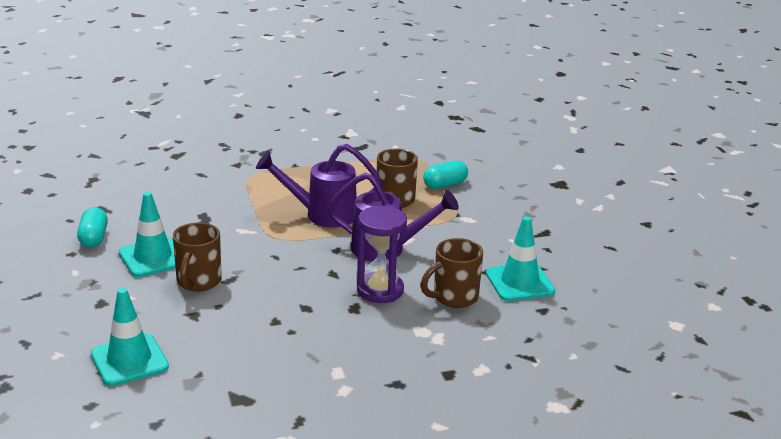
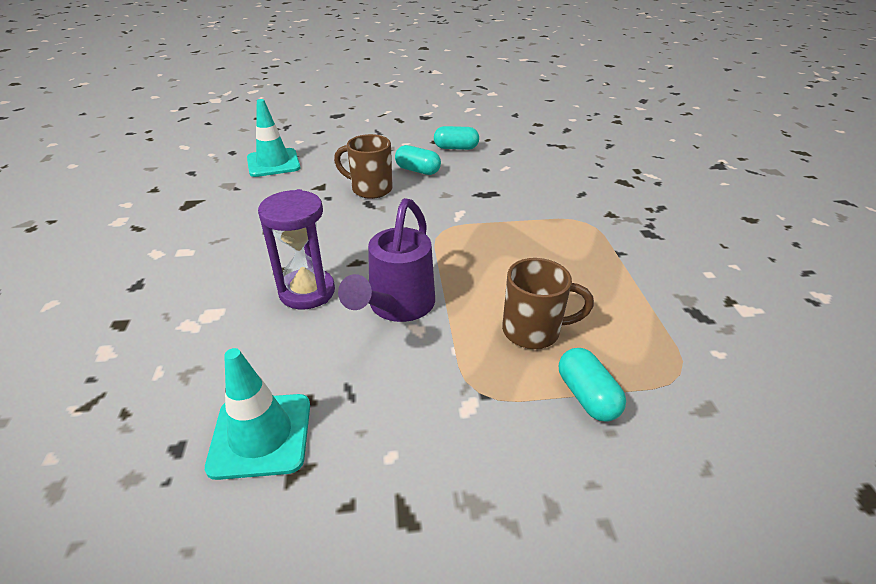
camera: 100 degrees right, 10 degrees up
turquoise traffic cone [119,192,176,277] -> turquoise capsule [395,145,441,175]
purple watering can [256,144,382,228] -> none
brown mug [421,238,483,308] -> none

